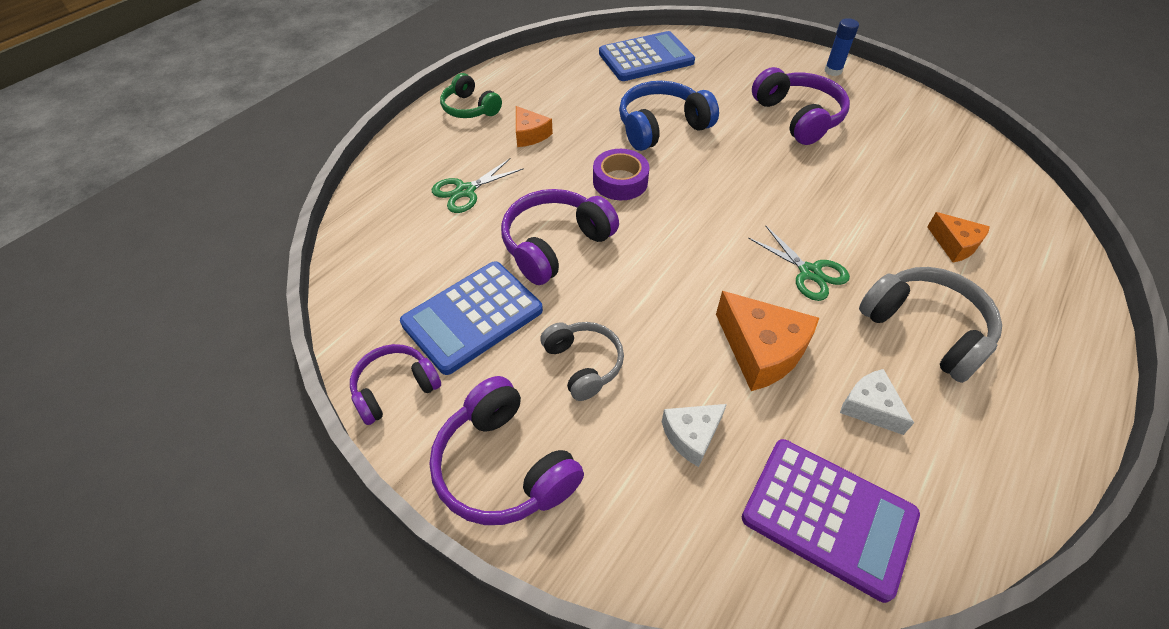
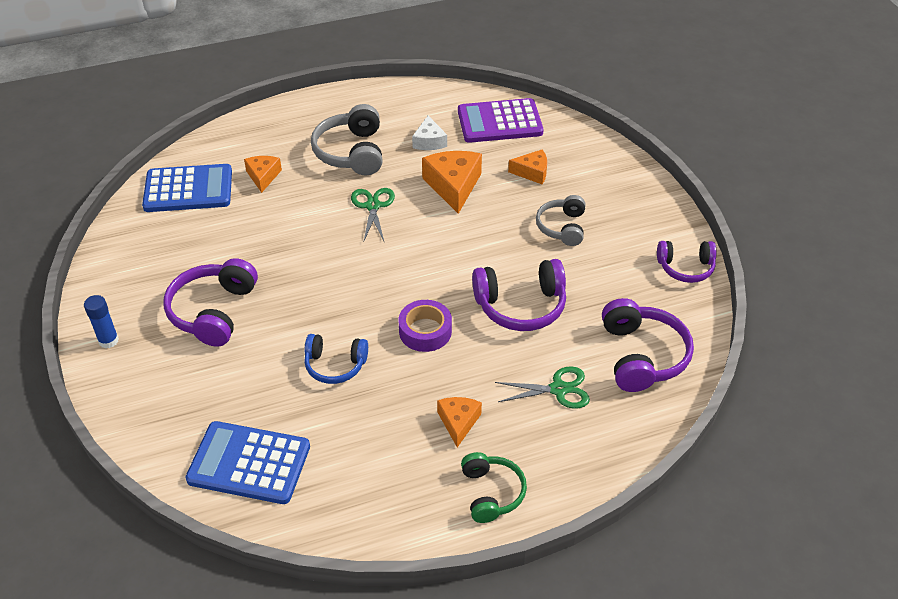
camera: 145 degrees left, 5 degrees down
blue calculator [400,261,543,375] -> blue calculator moved to [142,164,232,212]
purple headphones [429,376,584,525] -> purple headphones moved to [602,298,694,392]
blue headphones [619,81,719,151] -> blue headphones [304,334,368,384], size x0.65
white cheese [662,404,727,467] -> orange cheese [508,150,547,184]
purple calculator [742,439,920,603] -> purple calculator turned 75 degrees counterclockwise [458,98,543,143]

